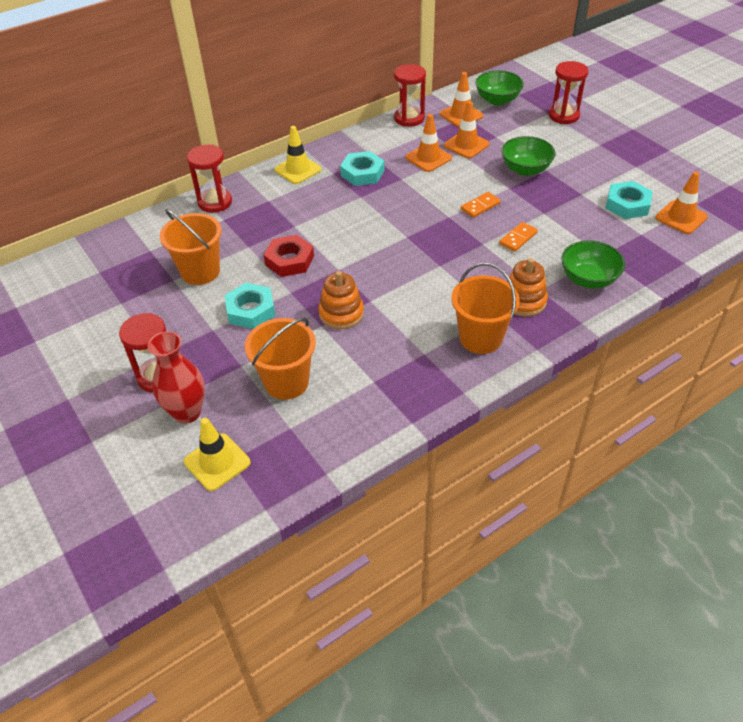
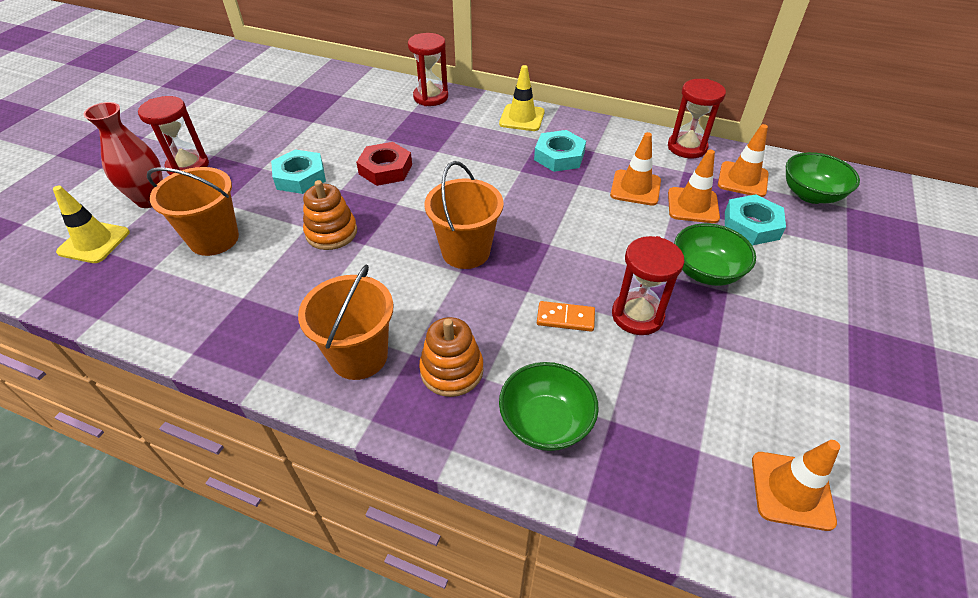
camera: 55 degrees right, 0 degrees up
orange bucket [160,209,222,285] -> orange bucket moved to [425,161,504,269]
orange domino [461,192,501,218] -> none
red hourglass [549,61,589,124] -> red hourglass moved to [612,236,684,335]
turquoise nut [606,181,653,219] -> turquoise nut moved to [725,194,786,245]

